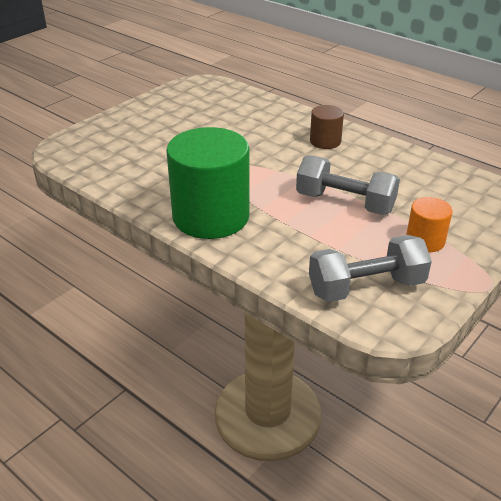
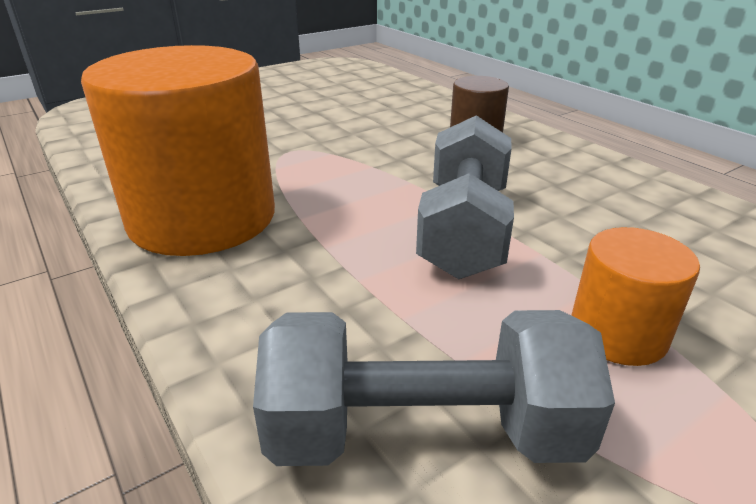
camera: 15 degrees right, 5 degrees down
green cylinder [166,127,249,239] -> orange cylinder [81,45,275,256]
grey dumbbell [296,155,400,215] -> grey dumbbell turned 60 degrees clockwise [416,115,514,279]

